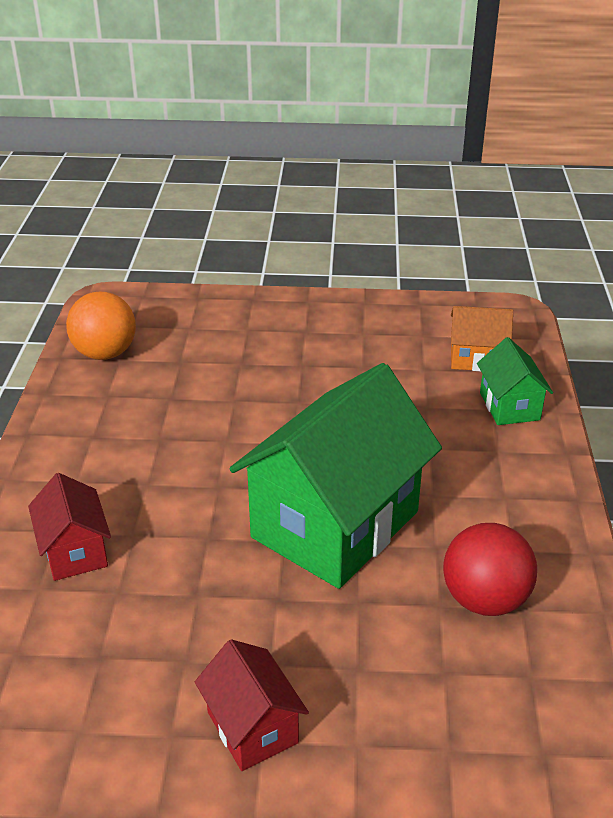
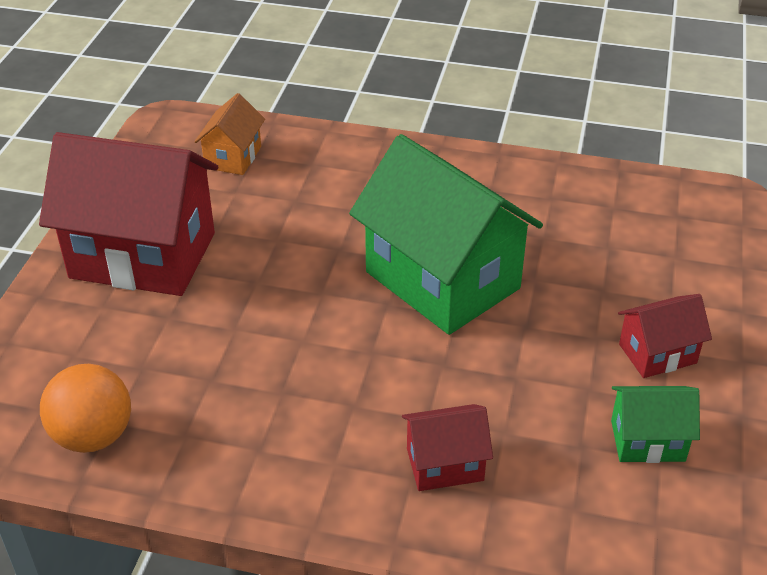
camera: 80 degrees left, 5 degrees up
red ball [443,523,537,616] -> none
green house [477,337,553,425] -> green house moved to [611,386,700,463]
none -> red house [39,132,218,296]

